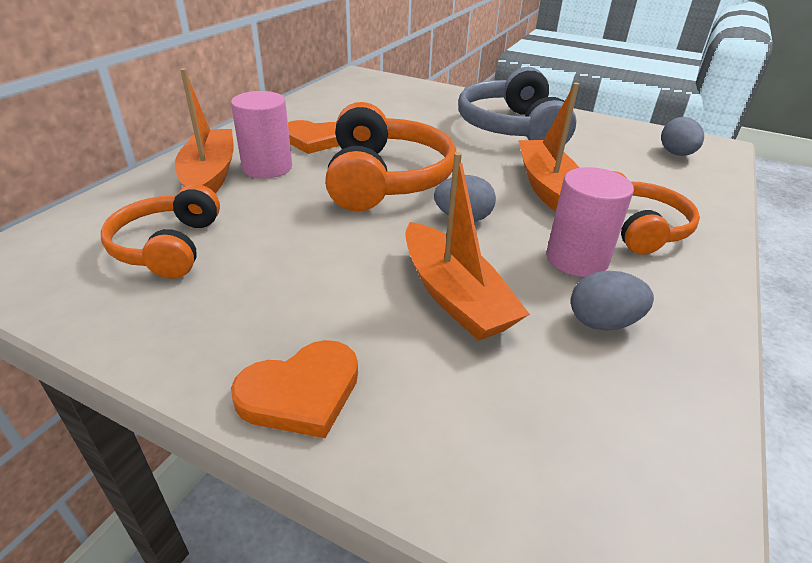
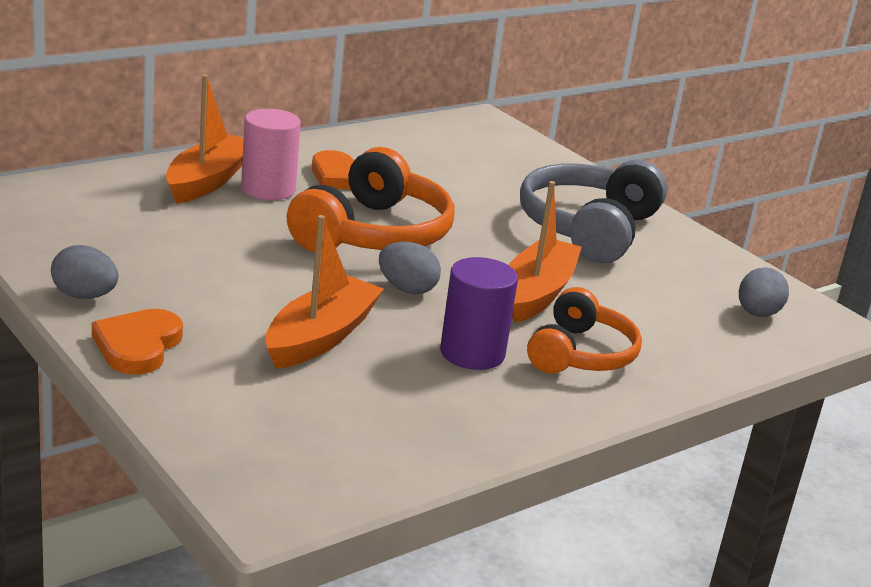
camera: 25 degrees right, 10 degrees down
orange headphones [101,184,220,279] -> none
orange heart [231,340,358,438] -> orange heart turned 105 degrees clockwise [92,309,183,375]
orange boat [405,152,530,341] -> orange boat turned 150 degrees counterclockwise [265,215,384,369]
pink cylinder [546,167,634,277] -> purple cylinder [440,257,518,370]
grey egg [571,271,654,331] -> grey egg moved to [51,245,119,299]

